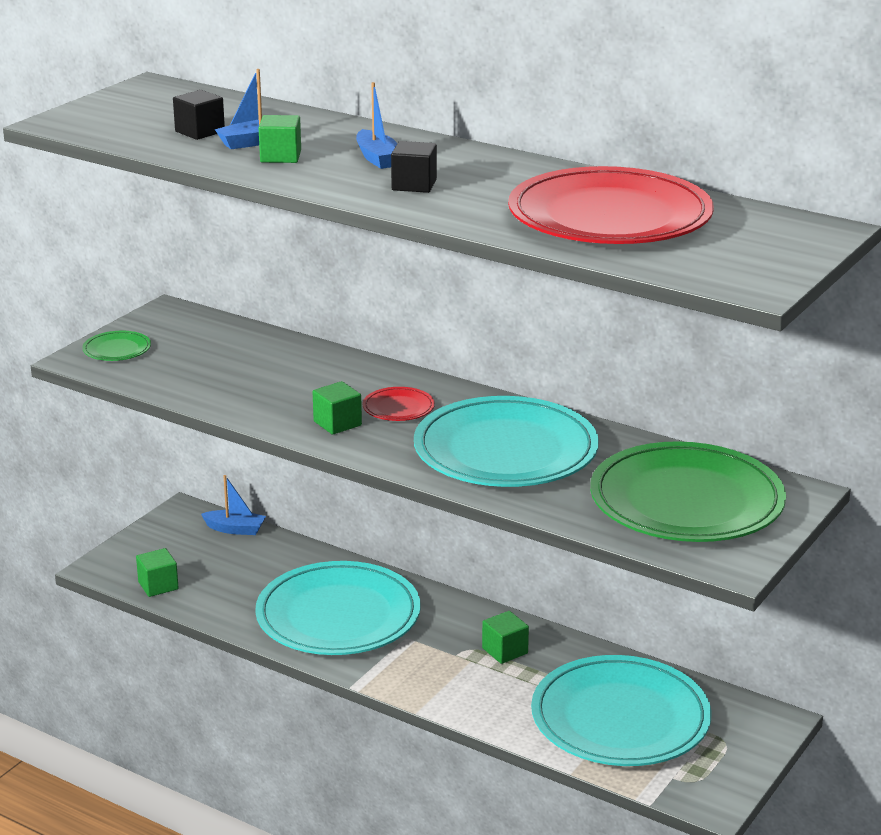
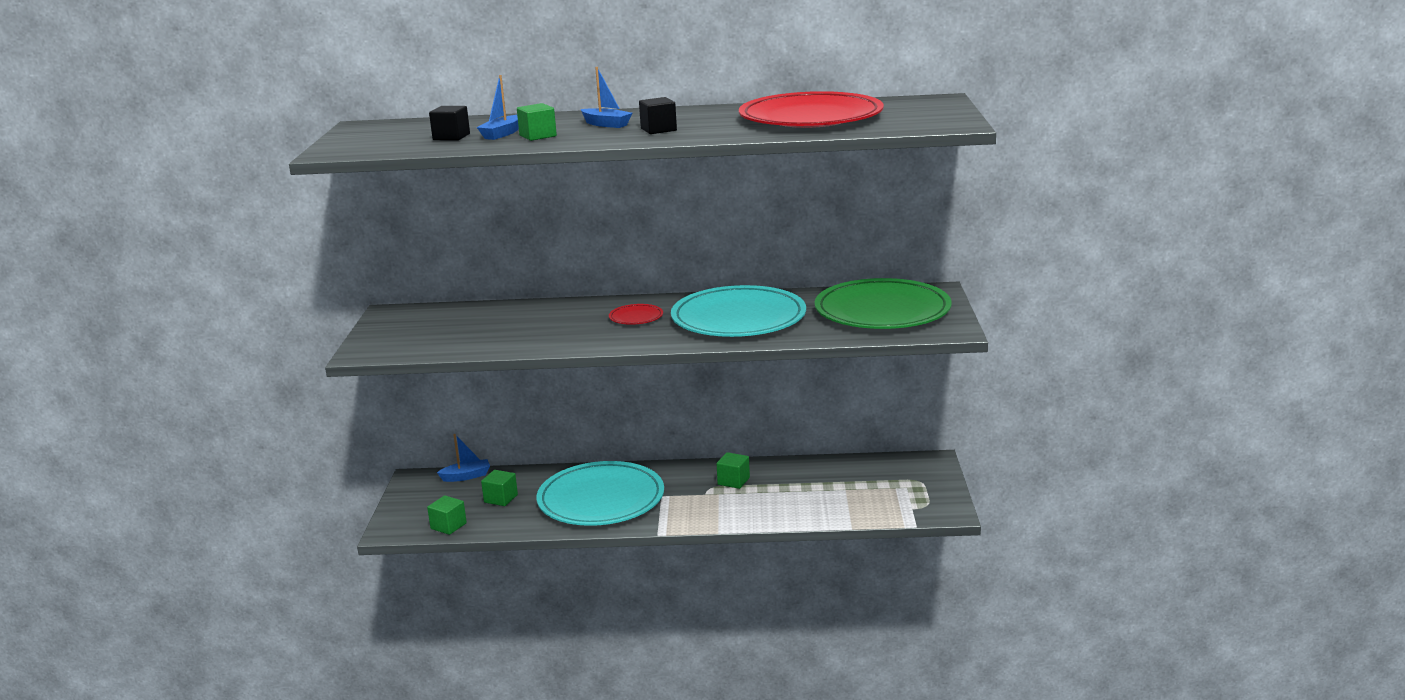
camera: 30 degrees left, 5 degrees down
green plate [82,331,151,361] -> none
green cube [313,381,362,435] -> green cube moved to [481,470,518,506]
turquoise plate [531,655,711,766] -> none

